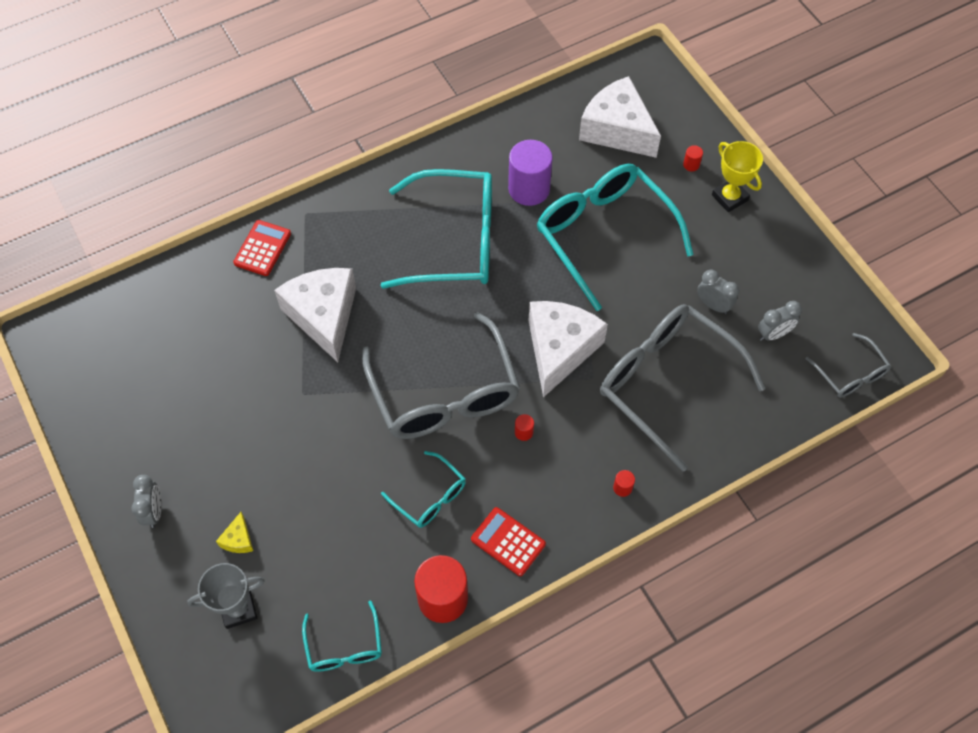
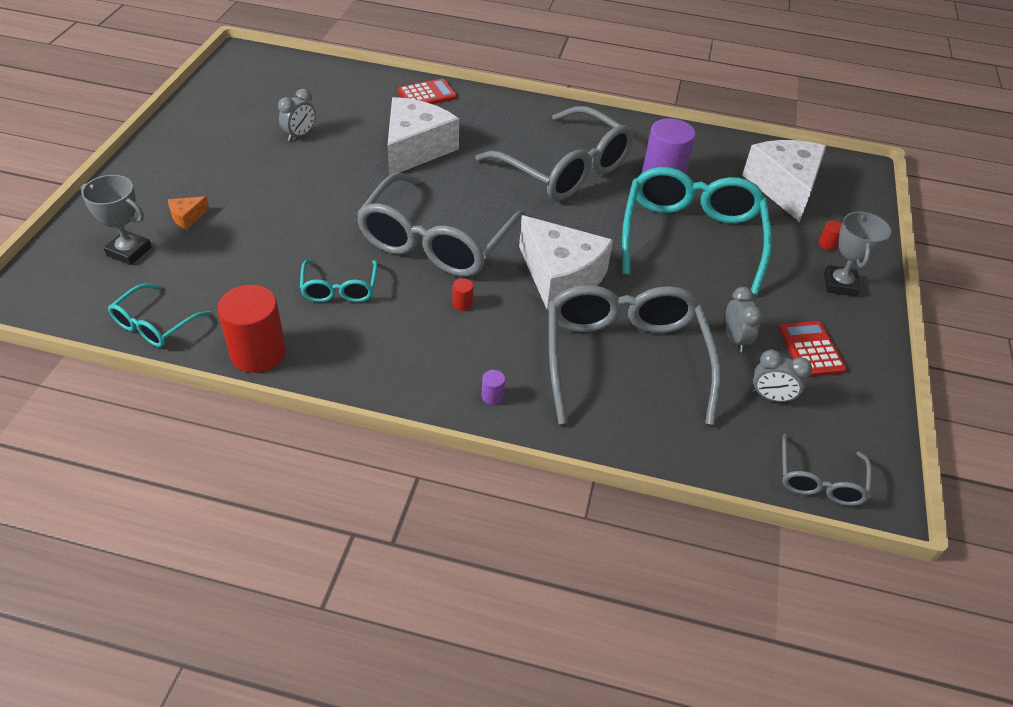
camera: 40 degrees right, 15 degrees down
grey clock [131,475,161,528] -> grey clock moved to [278,89,316,141]
yellow cheese [216,512,253,553] -> orange cheese [168,196,209,230]
turquoise glasses [381,169,492,289] -> grey glasses [475,106,634,201]
red calculator [471,507,546,576] -> red calculator moved to [778,321,847,377]
white cheese [528,301,608,397] -> white cheese turned 75 degrees clockwise [519,215,613,310]
red cylinder [613,470,635,497] -> purple cylinder [482,370,505,405]
yellow trophy [712,141,763,212] -> grey trophy [824,211,891,297]

